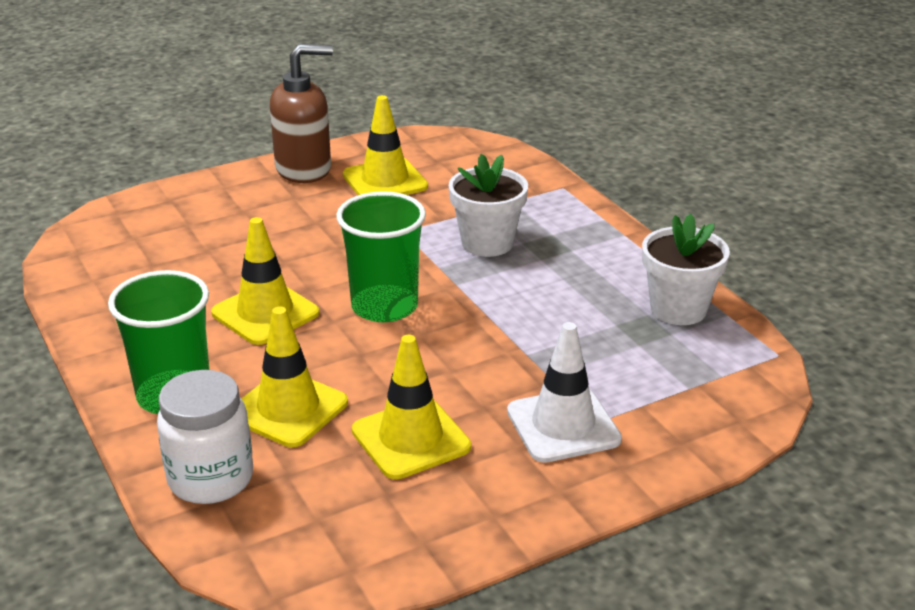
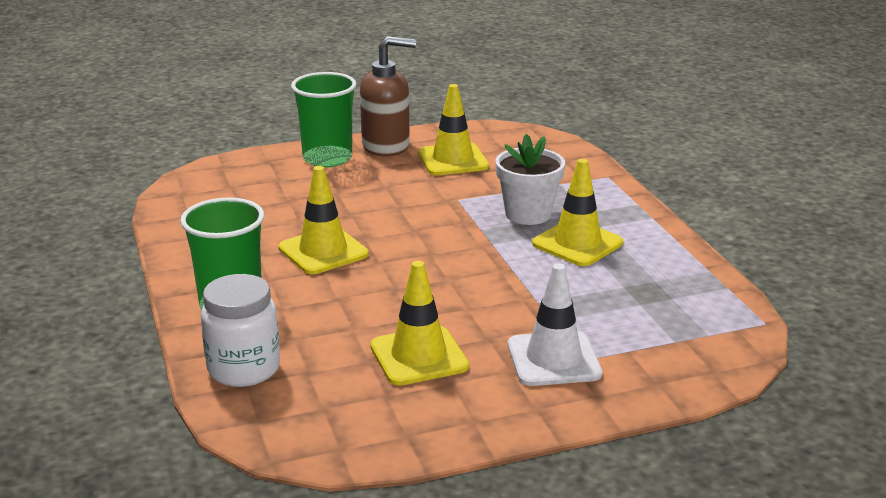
camera: 10 degrees right, 5 degrees down
yellow traffic cone [241,306,348,447] -> yellow traffic cone moved to [532,159,623,266]
green cup [336,191,426,322] -> green cup moved to [291,72,357,167]
white flower pot [642,214,730,325] -> none

